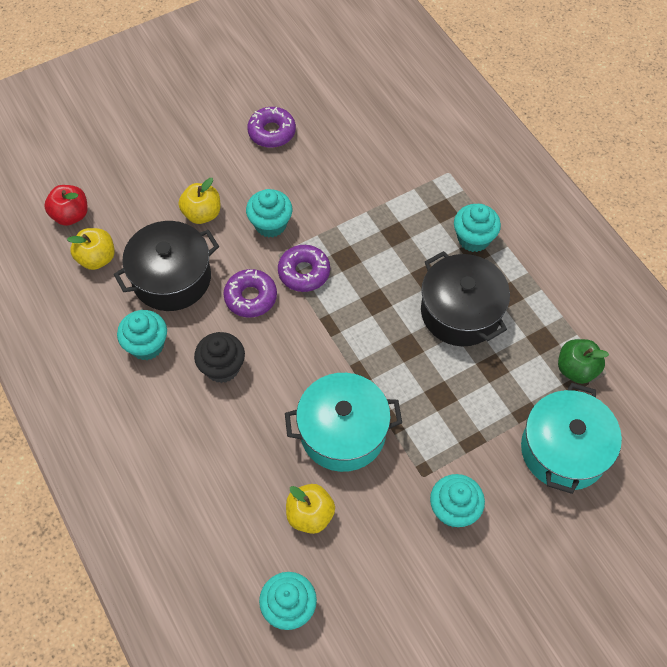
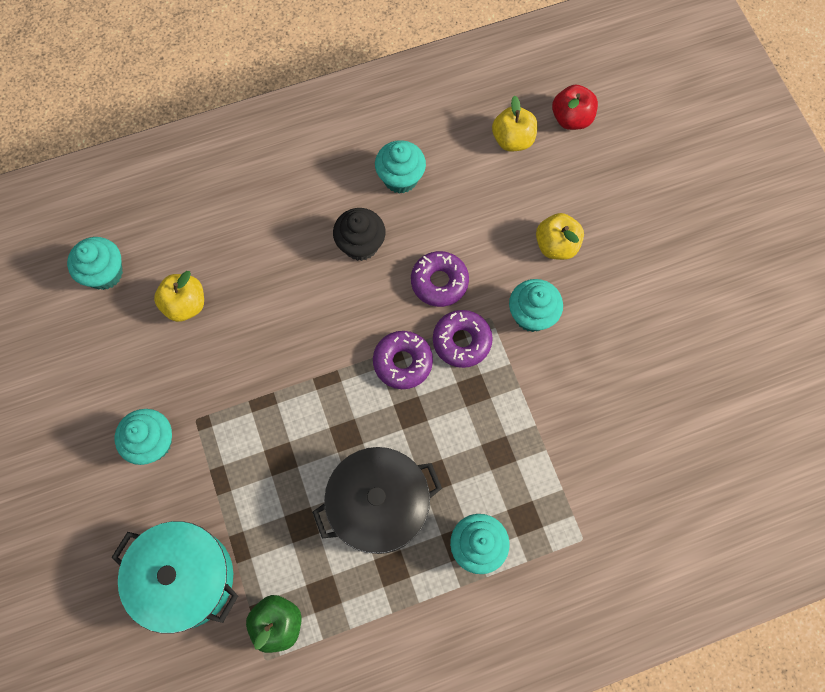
camera: 100 degrees right, 10 degrees up
black pot [114,221,219,311] -> none
purple donut [247,107,296,148] -> purple donut moved to [373,331,433,389]
turquoise pot [285,373,402,472] -> none

